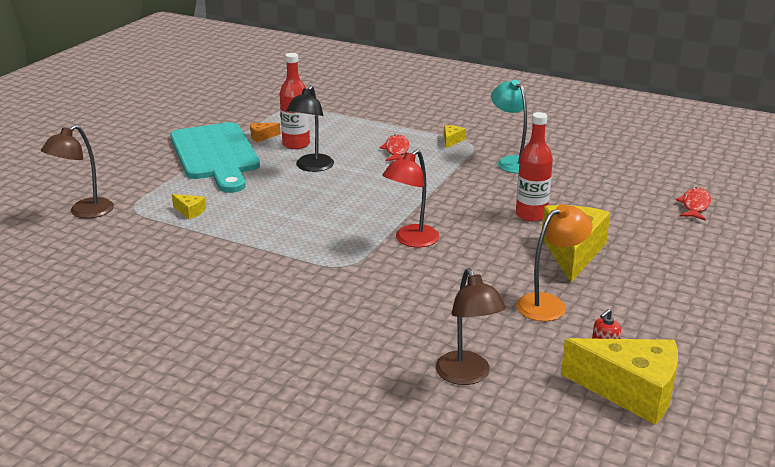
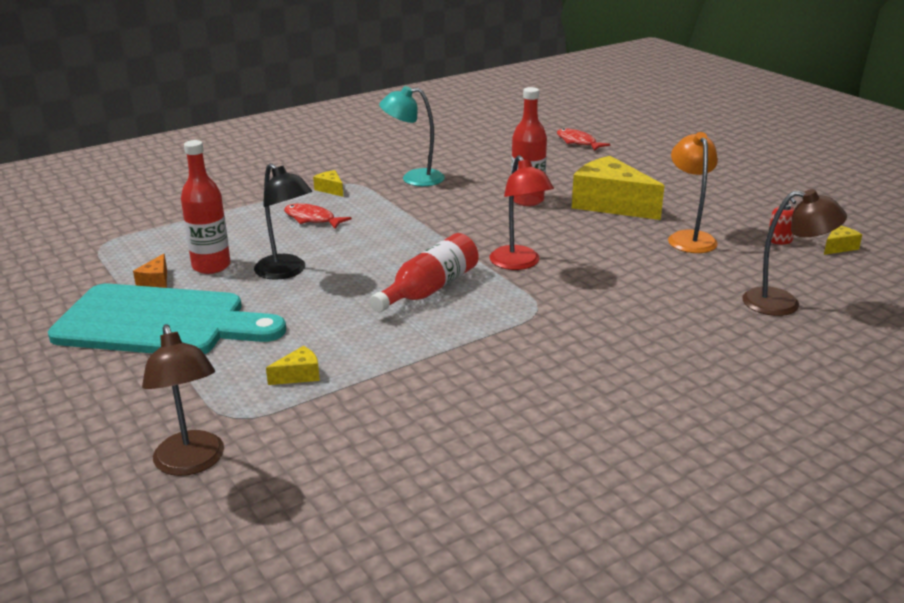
camera: 60 degrees left, 0 degrees up
yellow cheese [561,338,678,425] -> yellow cheese [824,226,862,255], size x0.42
none -> red bottle [370,233,479,312]

